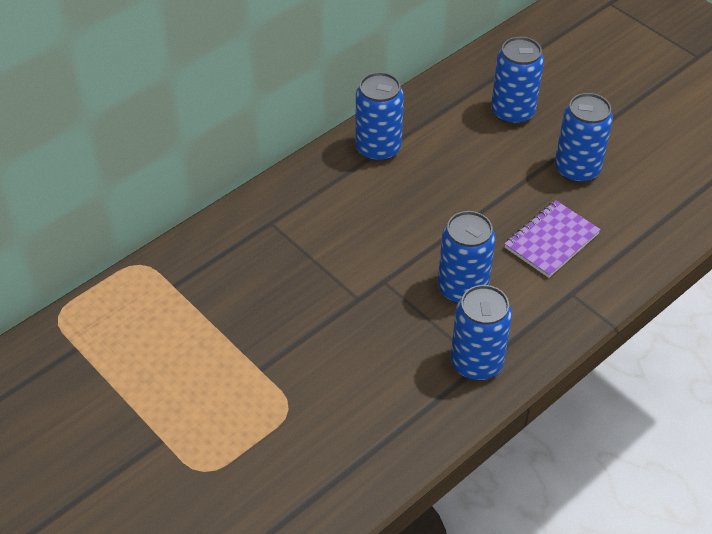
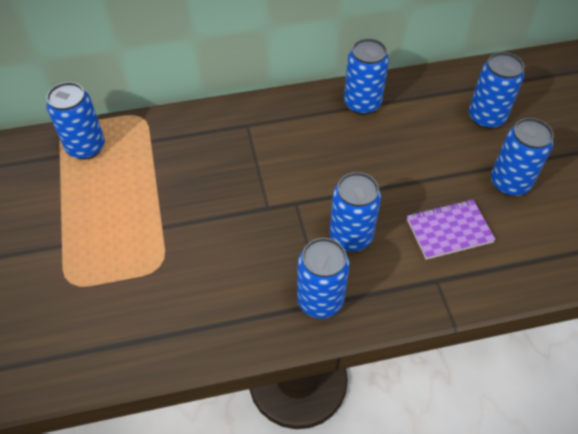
camera: 30 degrees right, 5 degrees up
none -> blue can [47,82,105,160]

